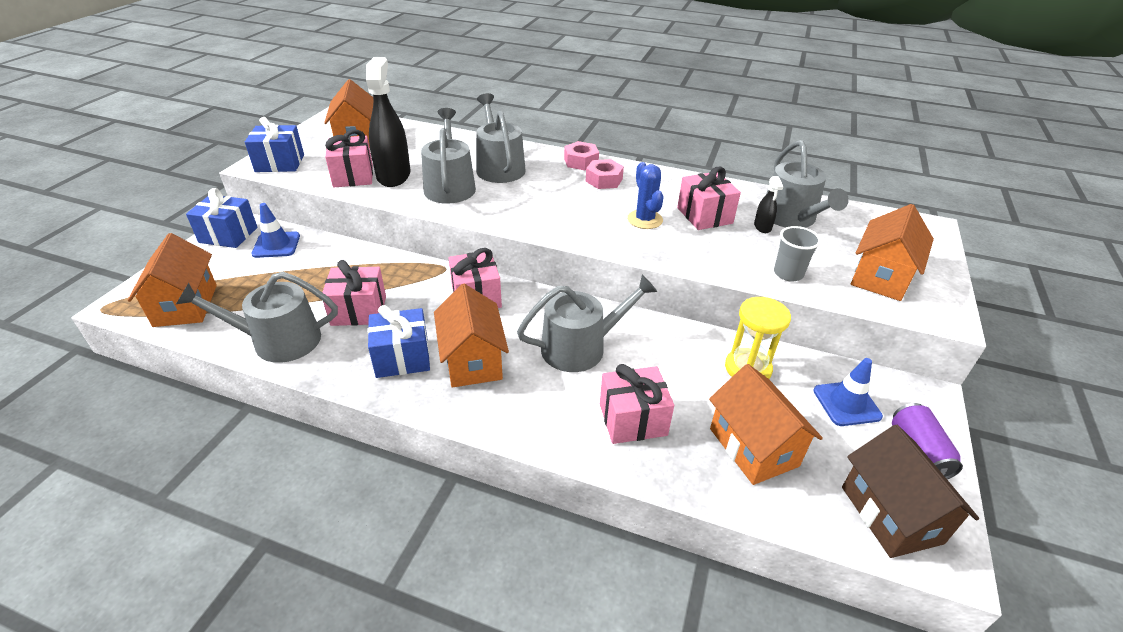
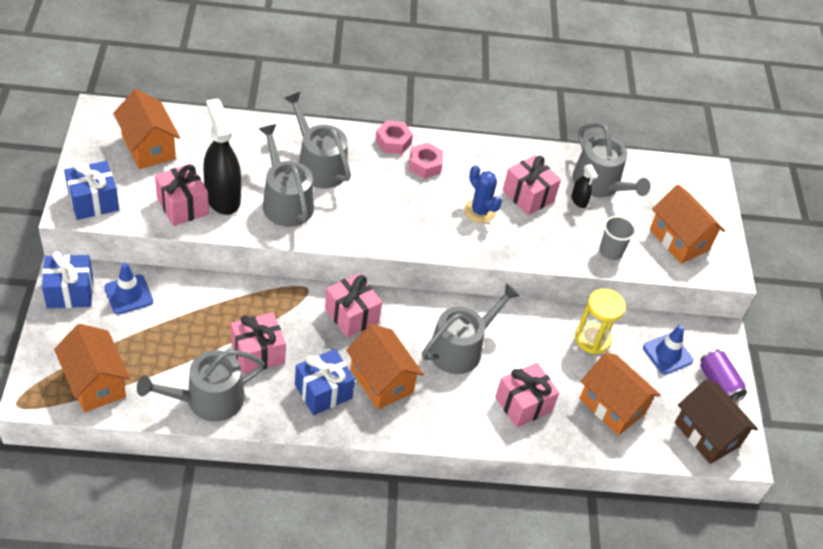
camera: 25 degrees left, 10 degrees up
orange house [851,204,934,301] -> orange house turned 45 degrees counterclockwise [650,184,725,264]

